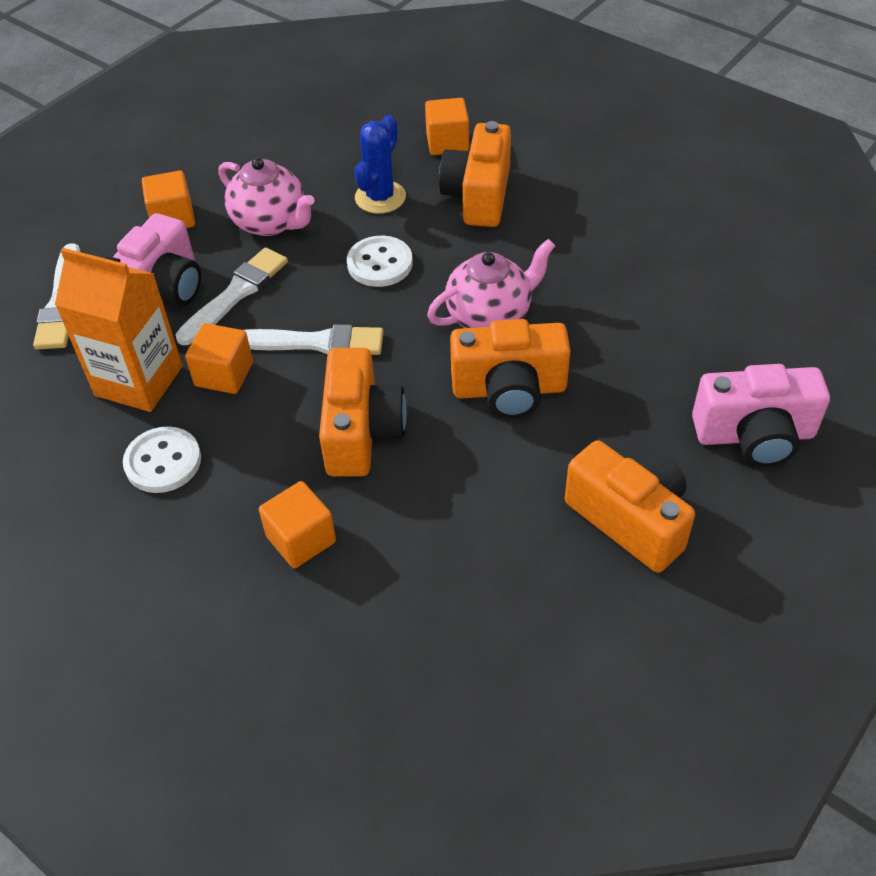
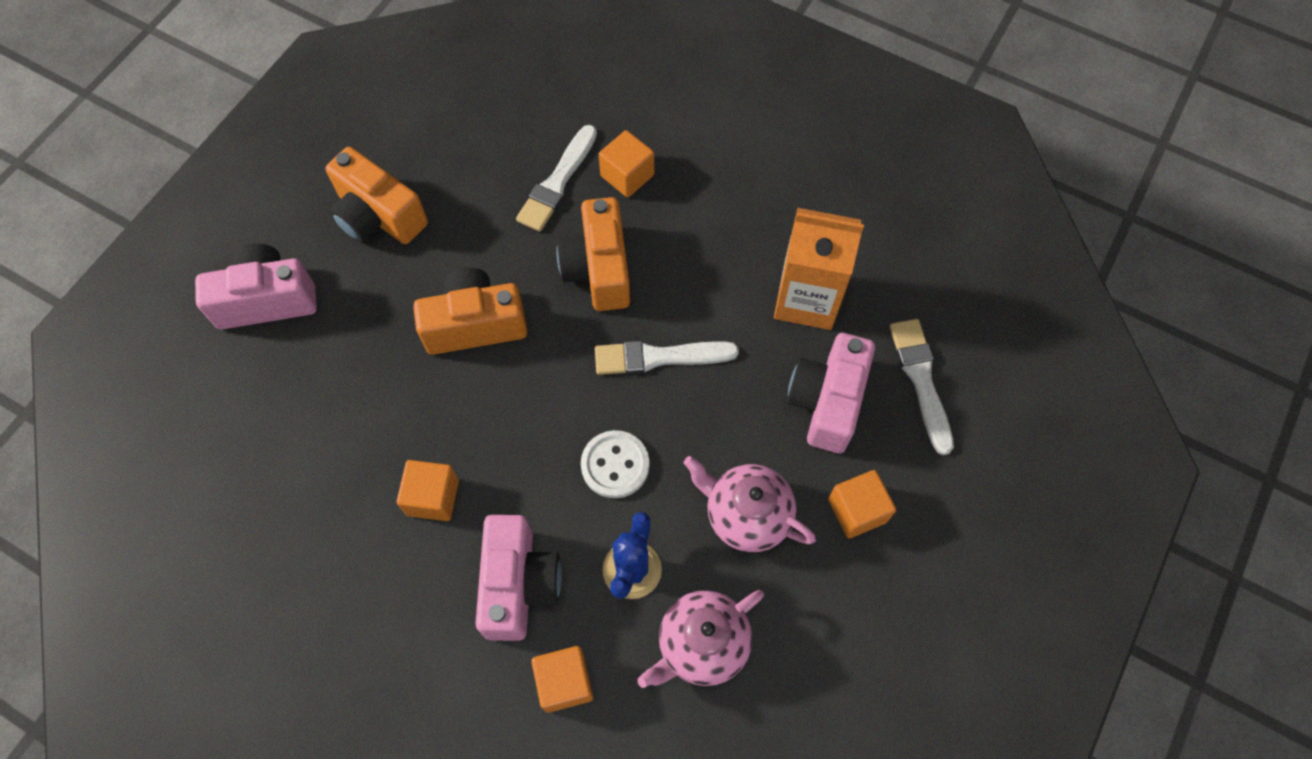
camera: 170 degrees right, 15 degrees up
white button [123,426,201,493] -> none
white brush [176,247,288,345] -> white brush moved to [516,125,597,232]
orange cube [185,323,253,394] -> orange cube moved to [397,460,459,521]
pink teapot [427,239,555,328] -> pink teapot moved to [637,590,764,688]
orange camera [439,121,511,227] -> pink camera [475,515,562,641]

